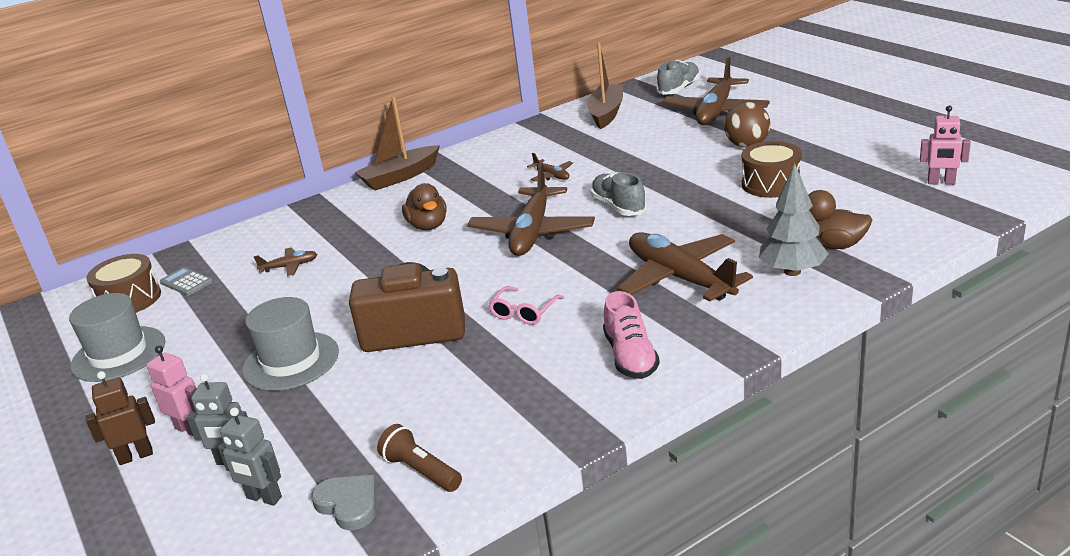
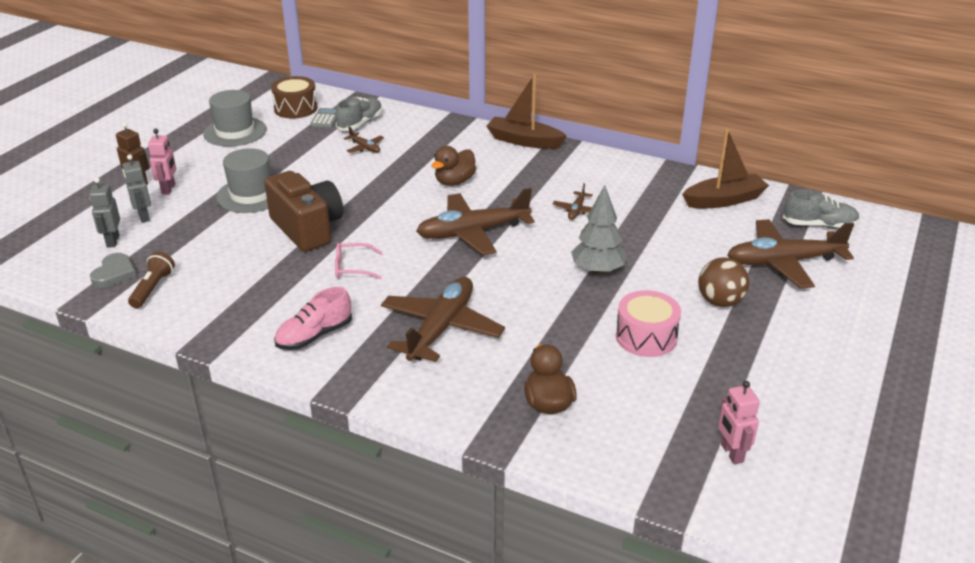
camera: 55 degrees right, 5 degrees up
grey shoe [591,172,647,216] -> grey shoe moved to [336,97,382,131]
brown drum [742,141,802,198] -> pink drum [616,290,681,357]
grey tree [759,163,829,276] -> grey tree moved to [571,185,627,275]

